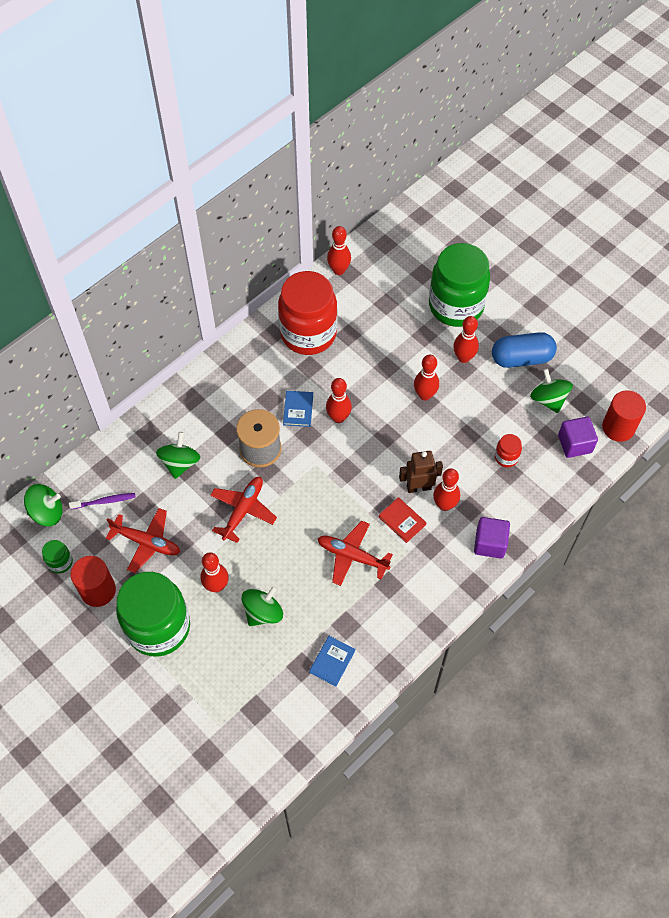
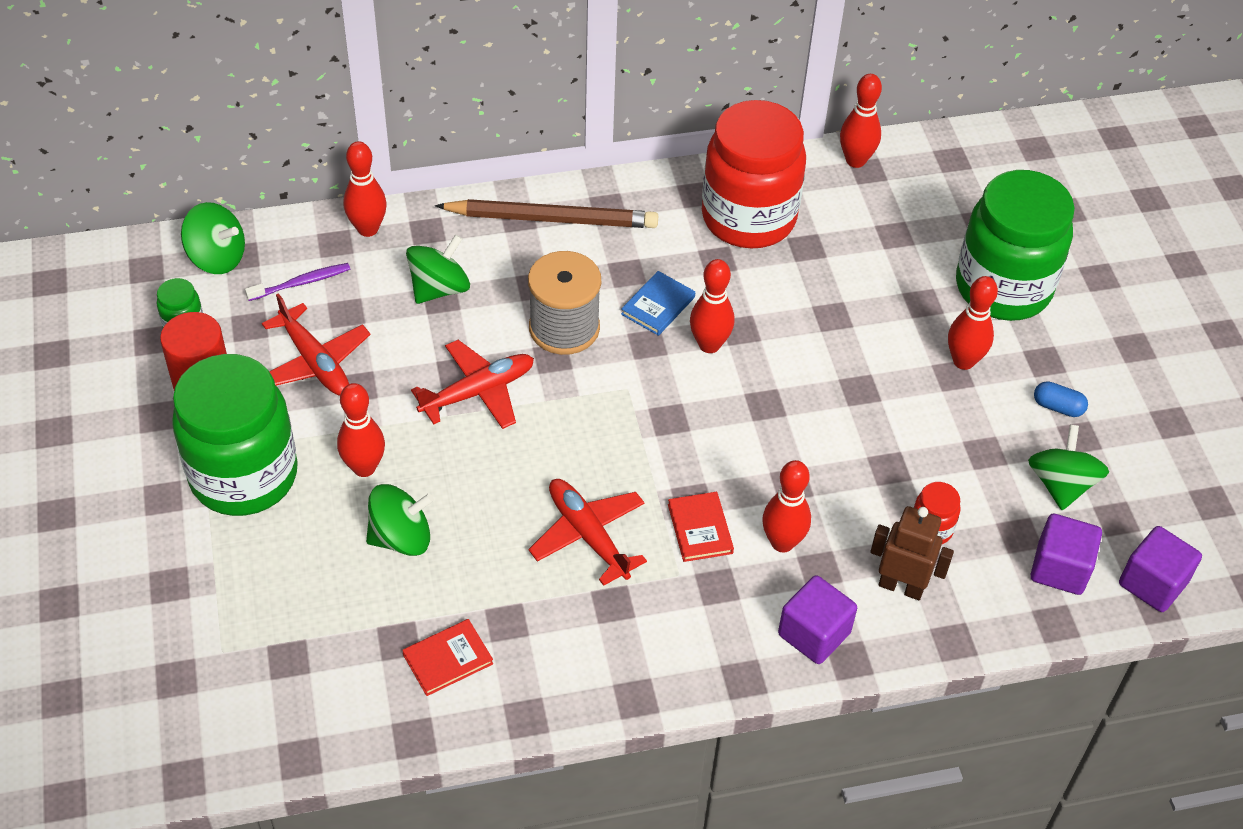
camera: 30 degrees right, 10 degrees down
purple toothbrush [69,493,135,509] -> purple toothbrush turned 45 degrees counterclockwise [245,263,350,301]
blue book [309,636,355,686] -> red book [402,619,493,696]
brown robot [399,451,443,493] -> brown robot moved to [870,506,954,600]
red bowling pin [414,355,439,401] -> red bowling pin moved to [343,141,387,237]
blue capsule [492,332,557,368] -> blue capsule [1034,381,1088,417], size x0.46
red cylinder [602,390,646,442] -> purple cube [1119,526,1202,612]
none -> brown pencil [435,199,658,228]

